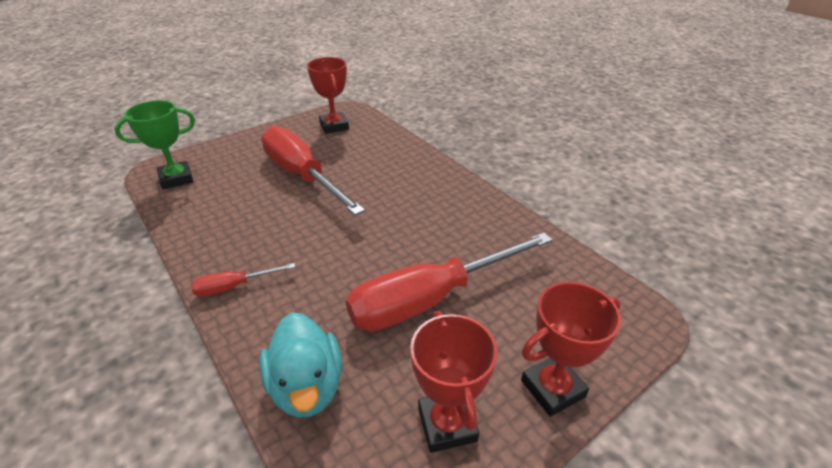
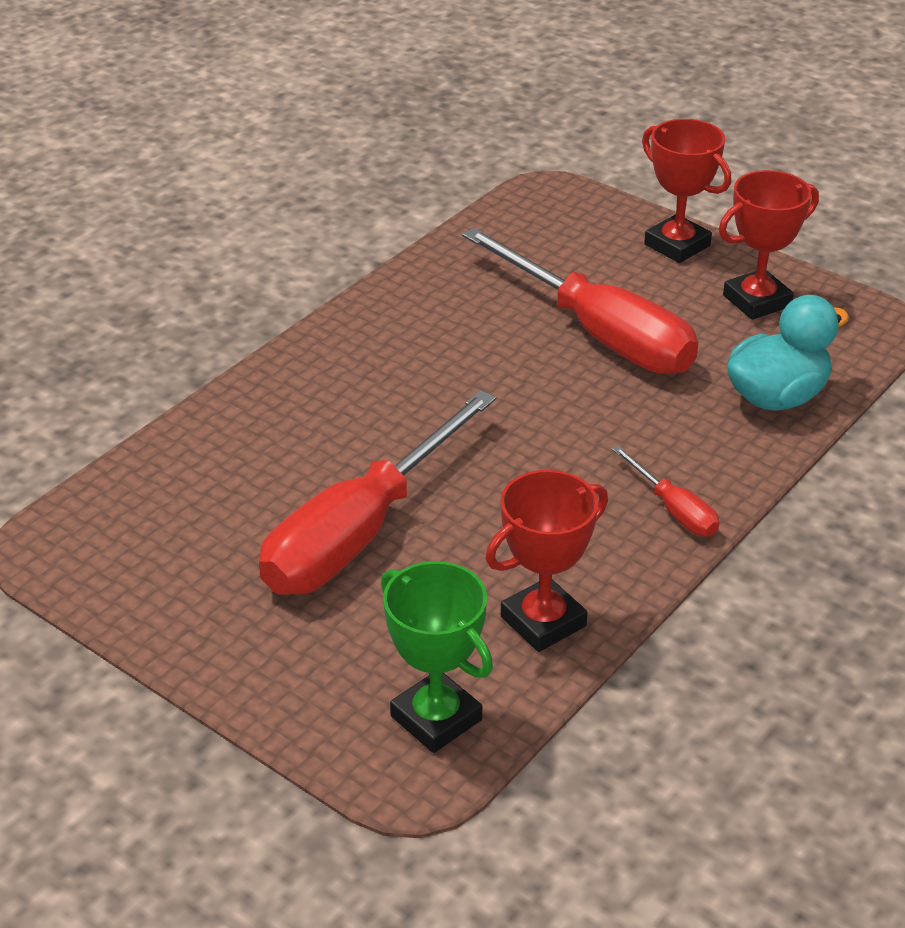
camera: 105 degrees left, 0 degrees up
red trophy [307,57,349,134] -> red trophy moved to [486,470,608,652]

